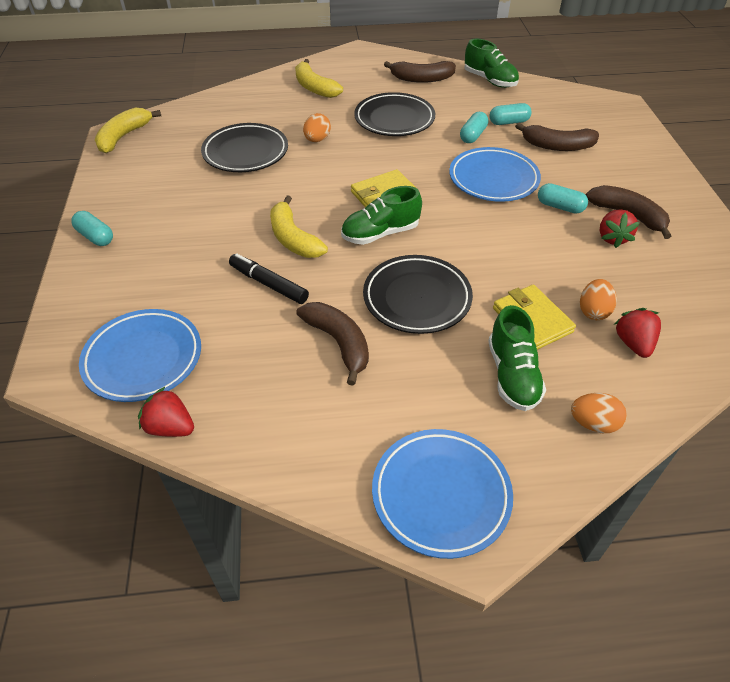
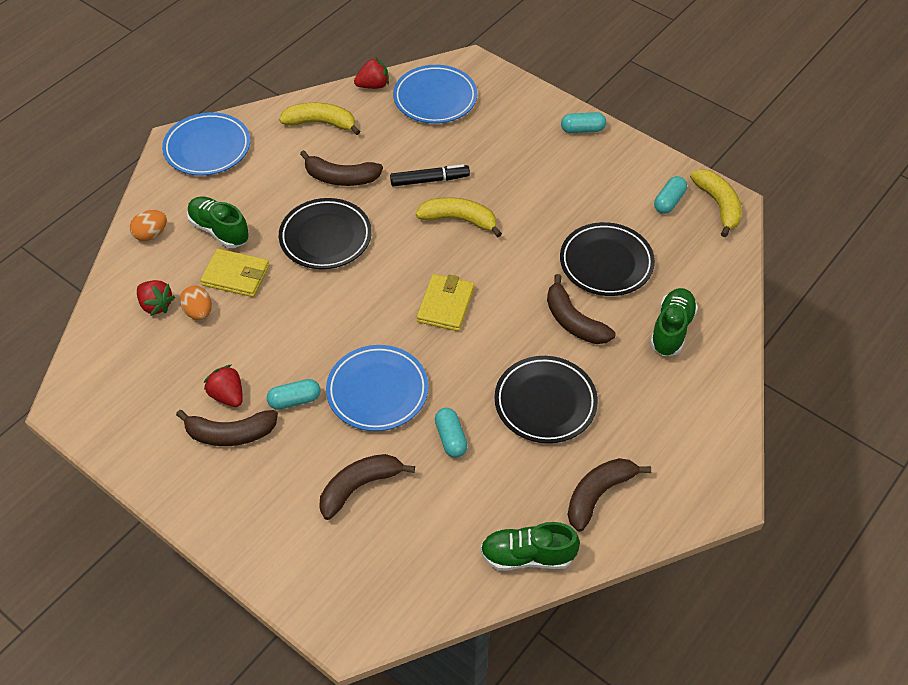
camera: 135 degrees right, 5 degrees up
yellow banana [295,59,343,98] -> yellow banana moved to [279,103,361,135]
orange egg [303,113,331,142] -> brown banana [547,274,615,344]
green shoe [341,186,422,245] -> green shoe moved to [650,288,698,356]
turquoise capsule [489,103,532,125] -> turquoise capsule moved to [654,176,687,214]

